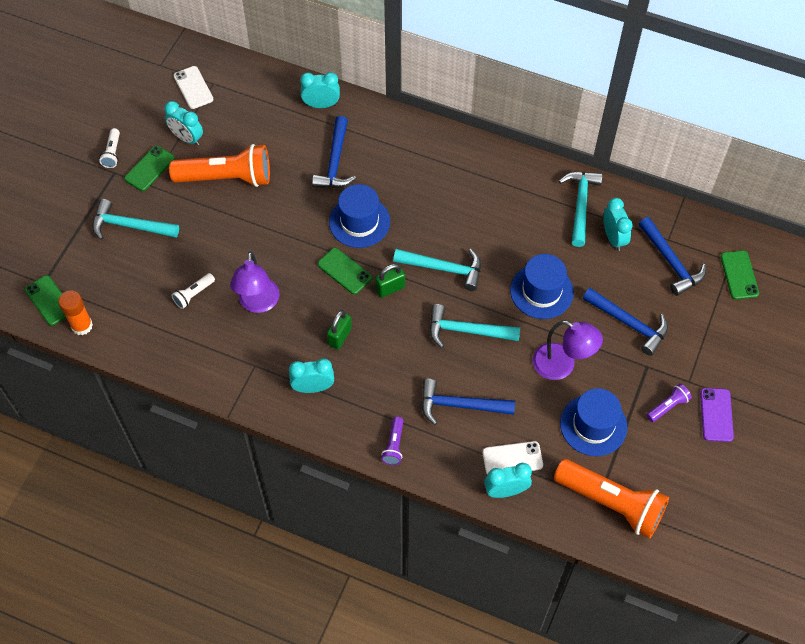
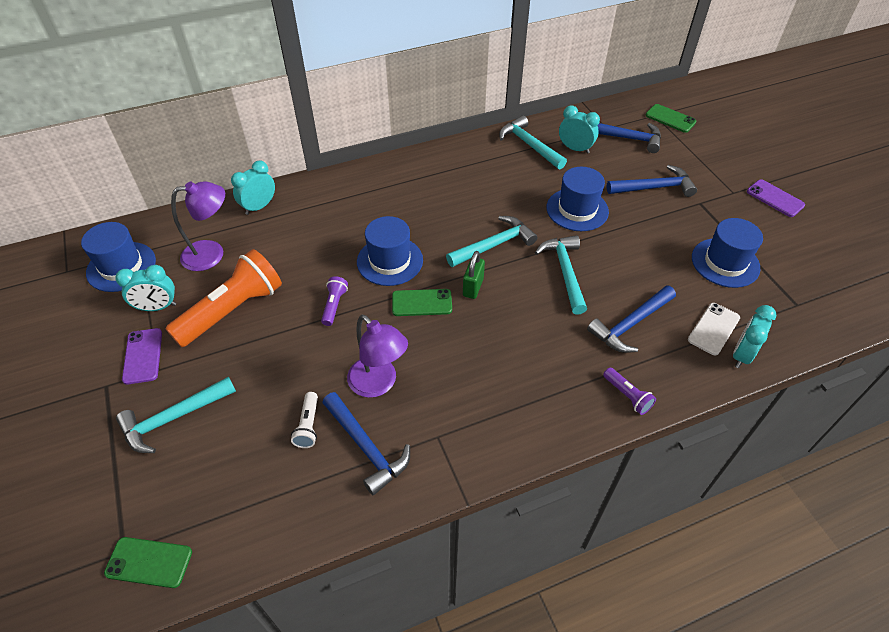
camera: 45 degrees left, 10 degrees down
orange glue stick [58,290,93,335] -> none
white flashlight [99,128,120,168] -> none
green phone [124,146,175,191] -> purple phone [122,328,162,385]
white phone [174,66,213,109] -> blue hat [81,222,156,292]
turquoise clock [289,358,334,393] -> none
blue hammer [312,116,356,188] -> blue hammer moved to [322,392,410,495]
green padlock [327,310,352,349] -> none
turquoise hammer [429,304,520,348] -> turquoise hammer turned 120 degrees clockwise [535,235,587,315]
purple lamp [532,320,603,380] -> purple lamp moved to [171,181,225,271]
orange flashlight [554,459,669,539] -> none
purple flashlight [647,383,692,422] -> purple flashlight moved to [321,276,348,326]

